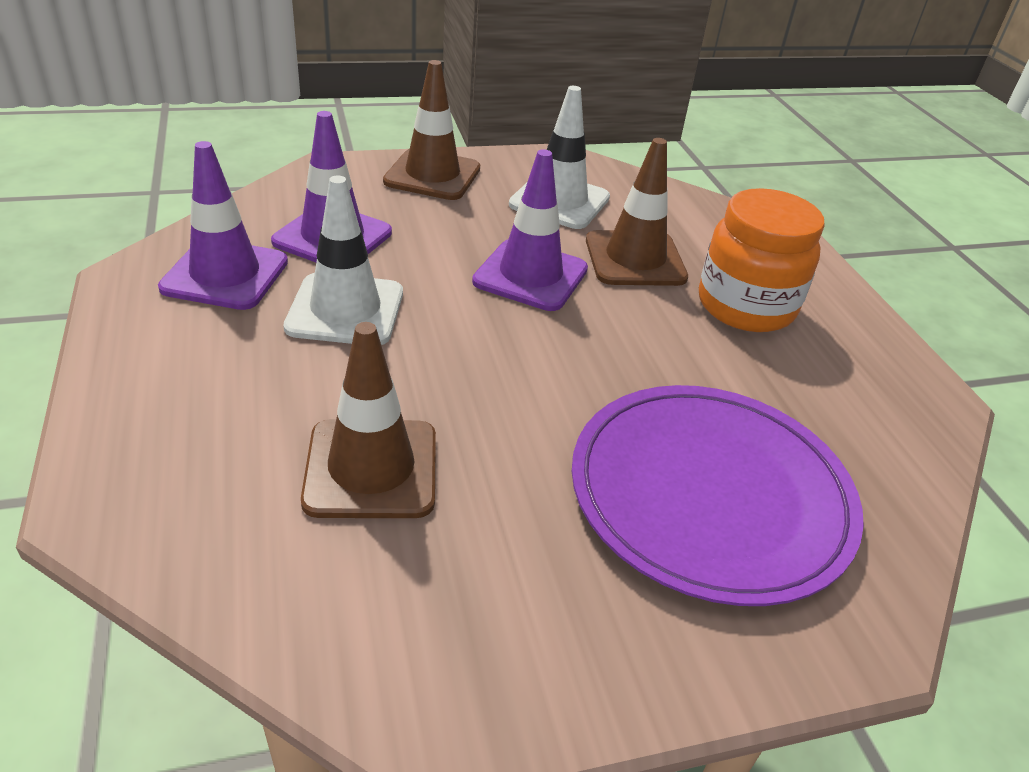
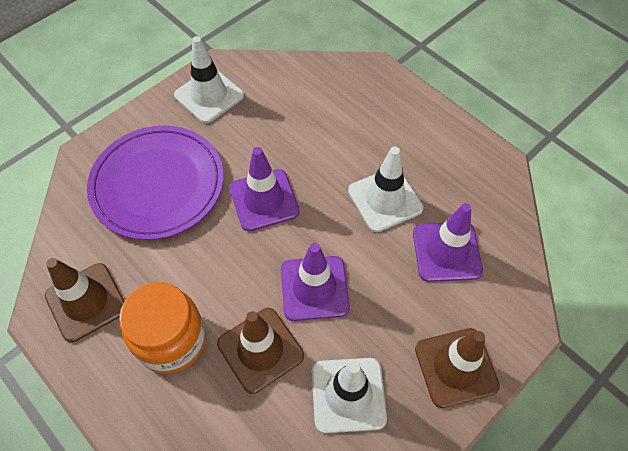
camera: 155 degrees right, 20 degrees up
purple traffic cone [158,141,288,310] -> purple traffic cone moved to [229,147,300,231]
brown traffic cone [301,322,436,518] -> brown traffic cone moved to [45,258,124,342]
none -> white traffic cone [174,36,244,123]

